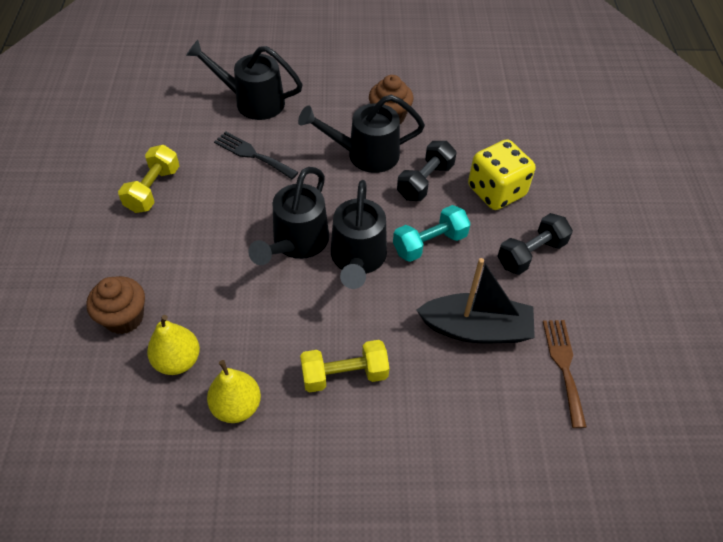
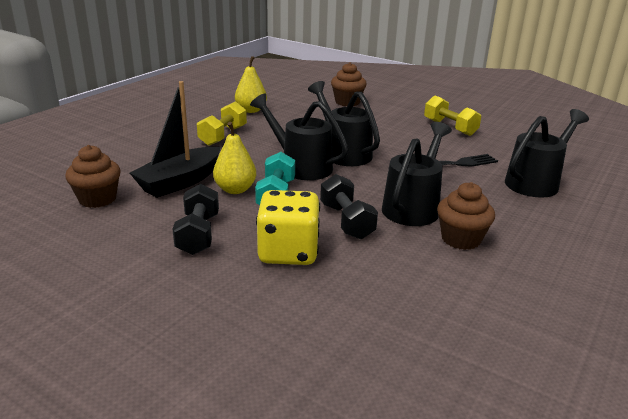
camera: 125 degrees right, 25 degrees down
yellow pear [147,315,200,375] -> yellow pear moved to [213,122,256,194]
brown fork [543,320,587,428] -> brown cupcake [65,145,121,208]

